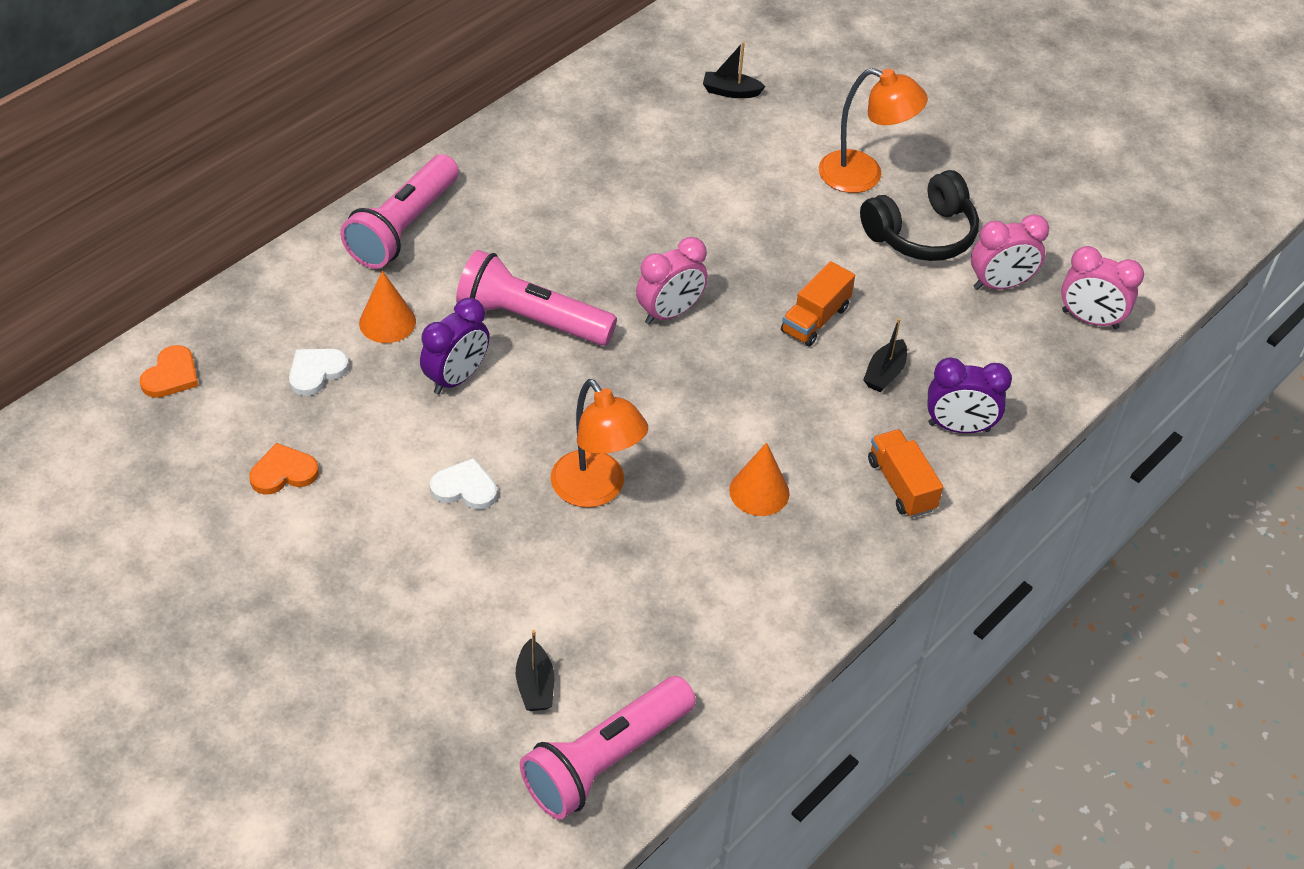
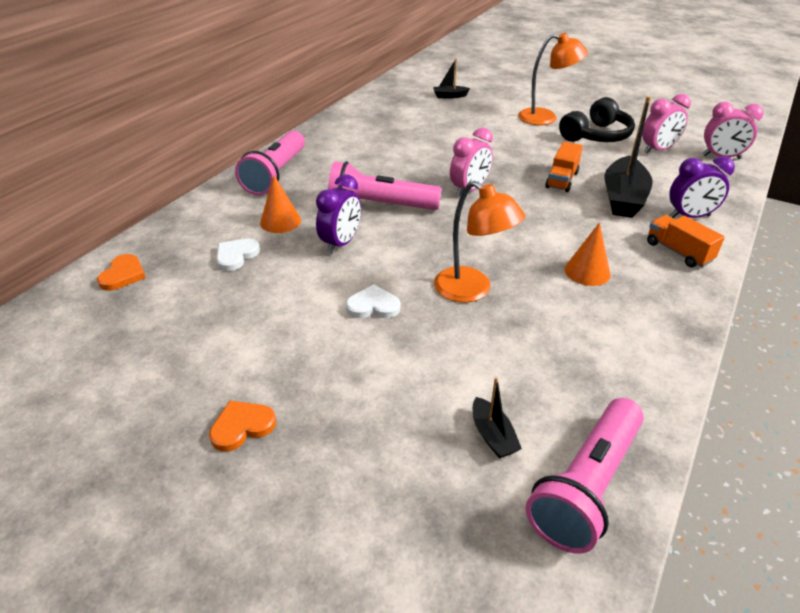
camera: 10 degrees left, 10 degrees down
orange heart [249,443,319,495] -> orange heart moved to [209,401,276,452]
black boat [863,318,907,392] -> black boat [605,96,653,218], size x2.04

